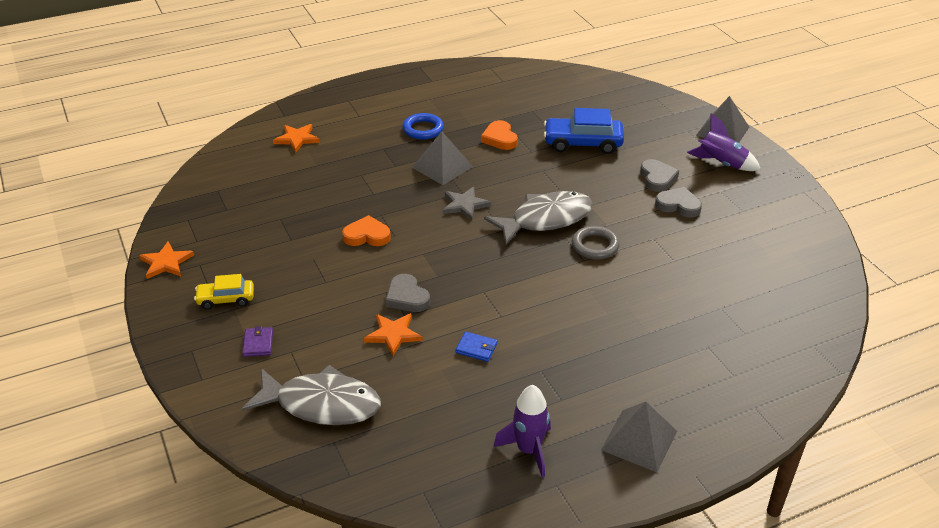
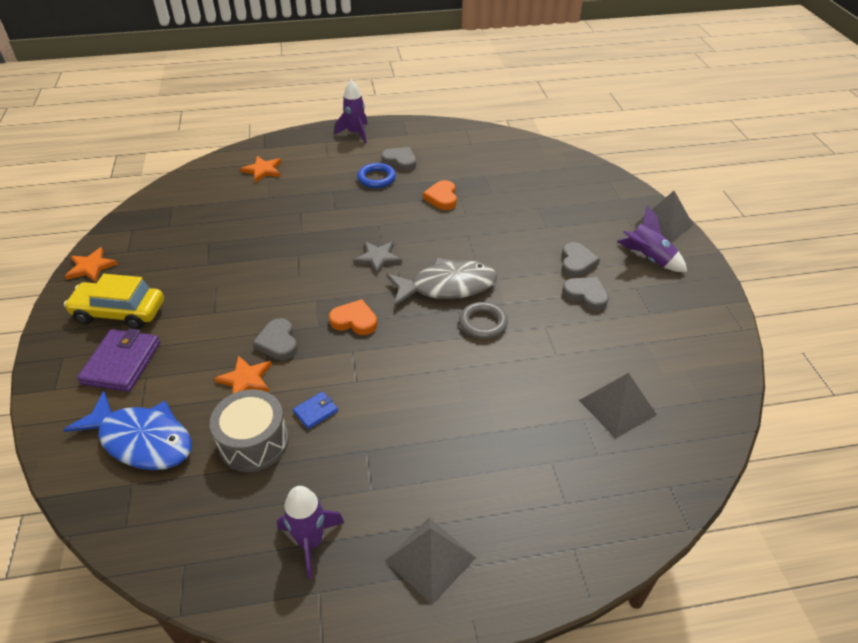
camera: 15 degrees right, 5 degrees up
yellow car [194,274,254,310] -> yellow car [64,274,164,329], size x1.67
purple wallet [242,326,273,357] -> purple wallet [77,328,160,392], size x2.00
grey fish [242,365,381,425] -> blue fish [63,391,192,470]
orange heart [342,215,391,246] -> orange heart moved to [329,299,377,335]
grey pyramid [412,131,473,185] -> grey pyramid moved to [579,373,657,439]
blue wallet [456,332,498,362] -> blue wallet turned 75 degrees counterclockwise [293,391,338,429]
blue car [544,108,624,154] -> none
none -> grey drum [210,389,289,472]
none -> purple rocket [334,80,367,144]
none -> grey heart [381,147,416,171]

